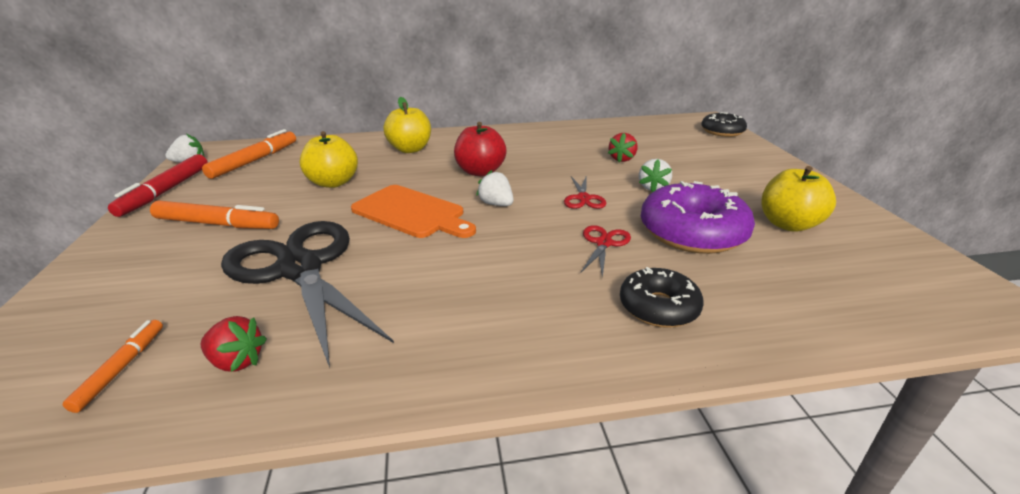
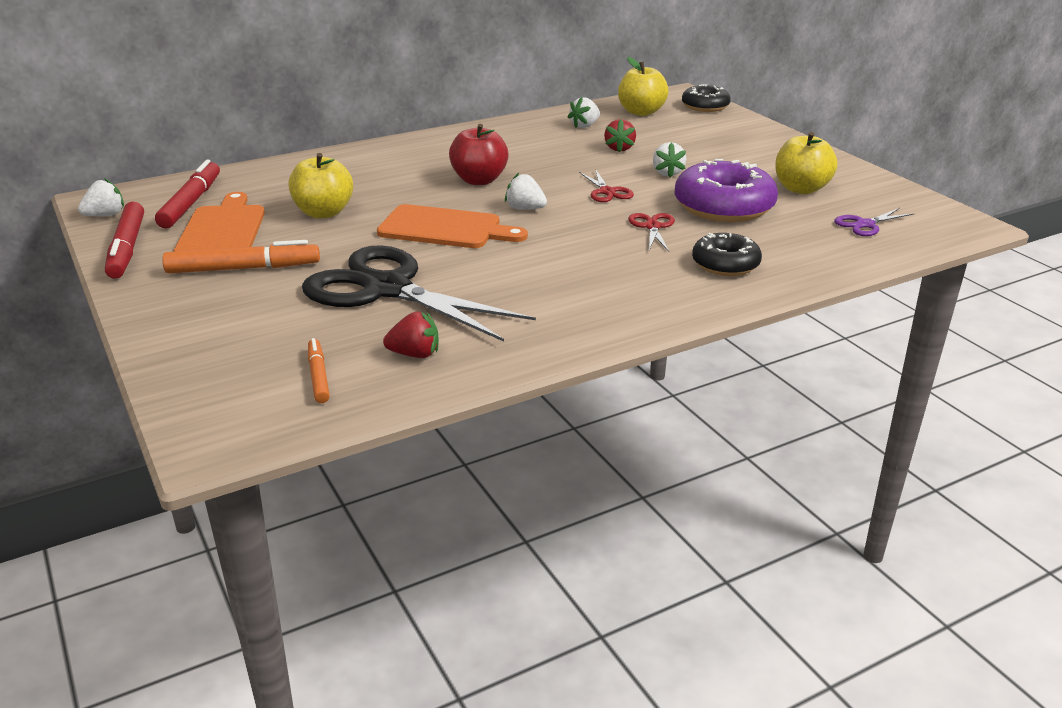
camera: 20 degrees left, 0 degrees up
orange marker [202,129,296,179] -> red marker [155,160,220,228]
yellow apple [383,97,431,153] -> yellow apple moved to [618,57,669,116]
none -> orange cutting board [173,192,265,252]
none -> white strawberry [568,97,600,128]
none -> purple scissors [834,208,915,236]

